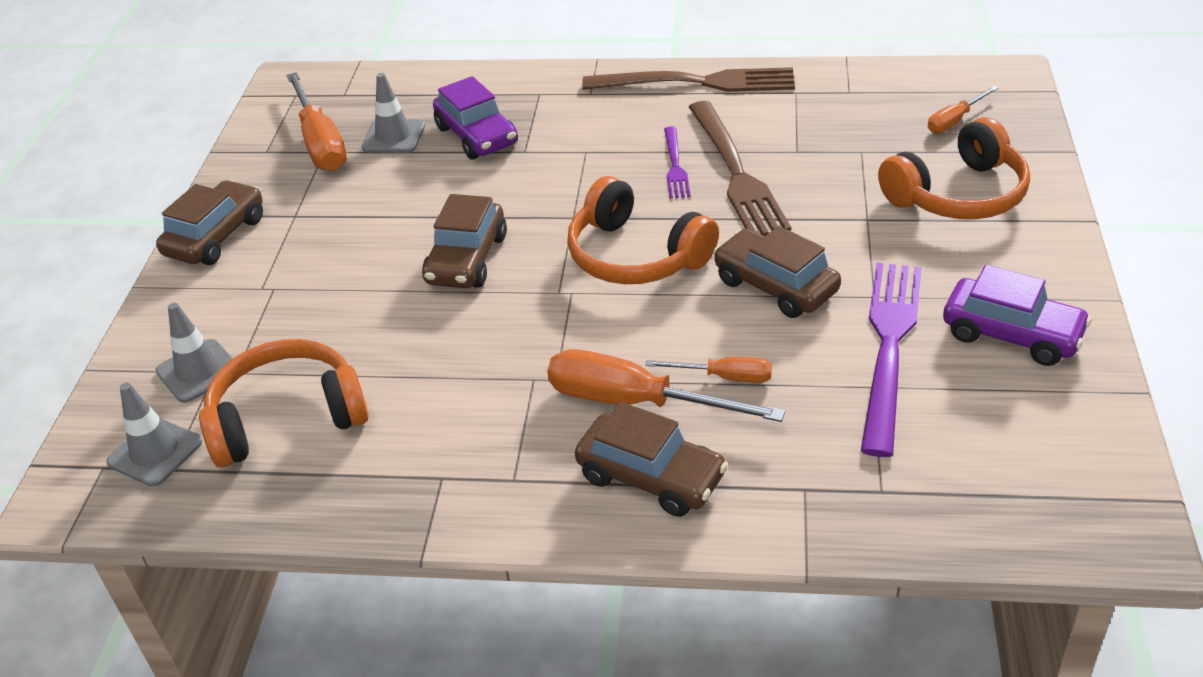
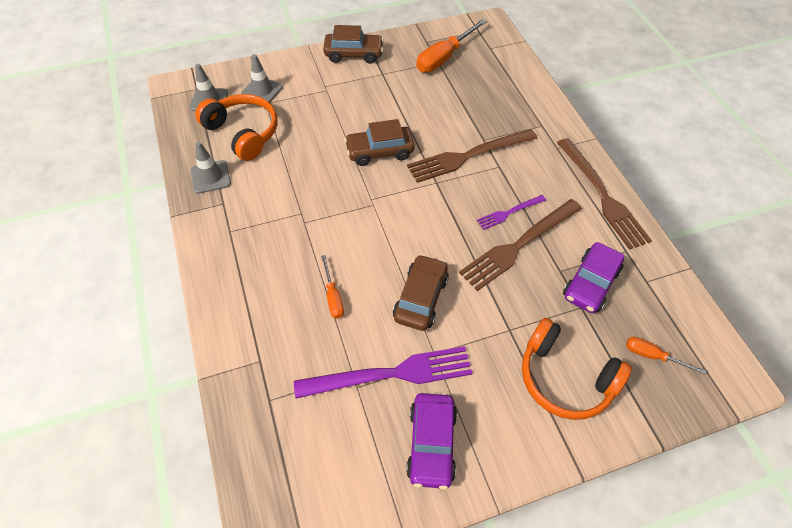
camera: 60 degrees right, 15 degrees up
grey traffic cone [362,73,425,153] -> grey traffic cone moved to [191,142,231,194]
purple car [433,76,518,160] -> purple car moved to [563,242,624,313]
orange screwdriver [547,349,785,422] -> none
orange headphones [567,176,719,284] -> none
brown car [575,402,728,517] -> none
none -> brown fork [407,129,537,183]

